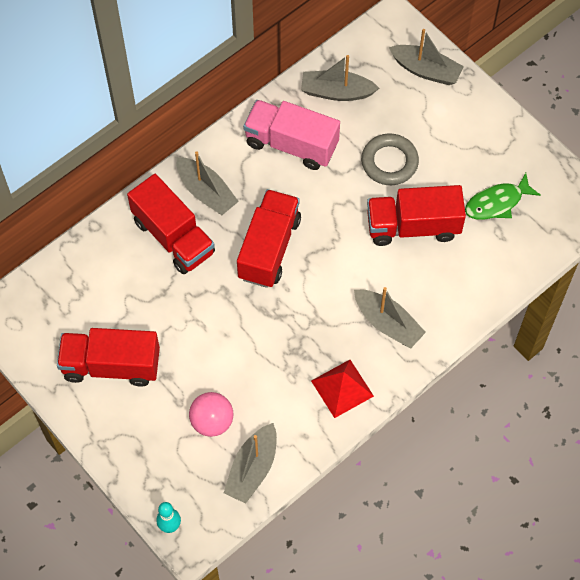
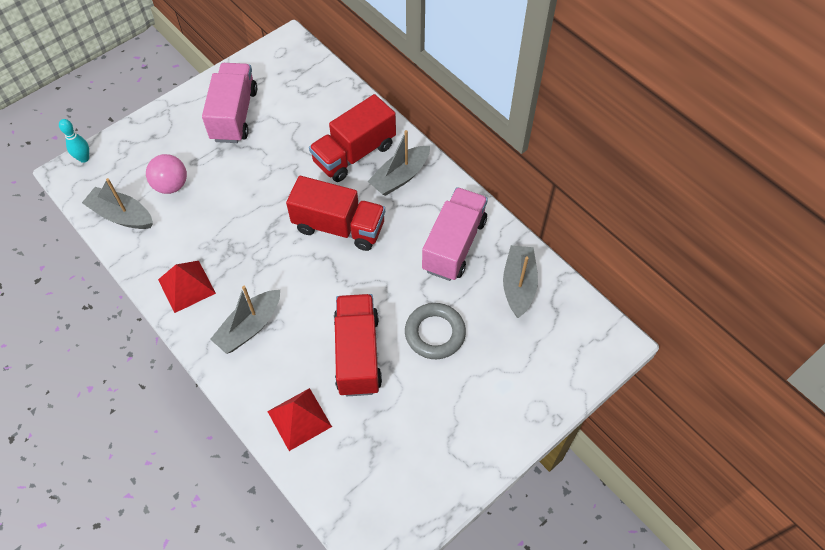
camera: 90 degrees right, 5 degrees down
red truck [57,328,160,386] -> pink truck [202,63,257,143]
grey boat [389,29,464,85] -> none
green fish [465,173,541,220] -> none
none -> red pyramid [267,388,332,451]

